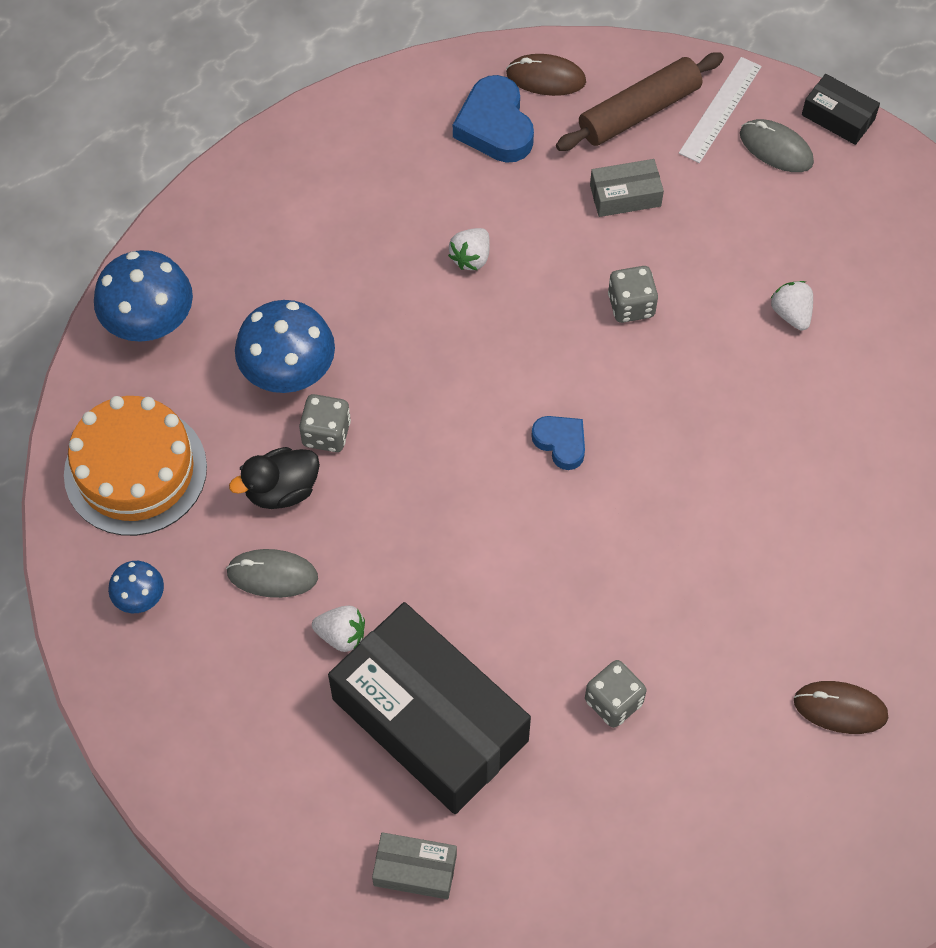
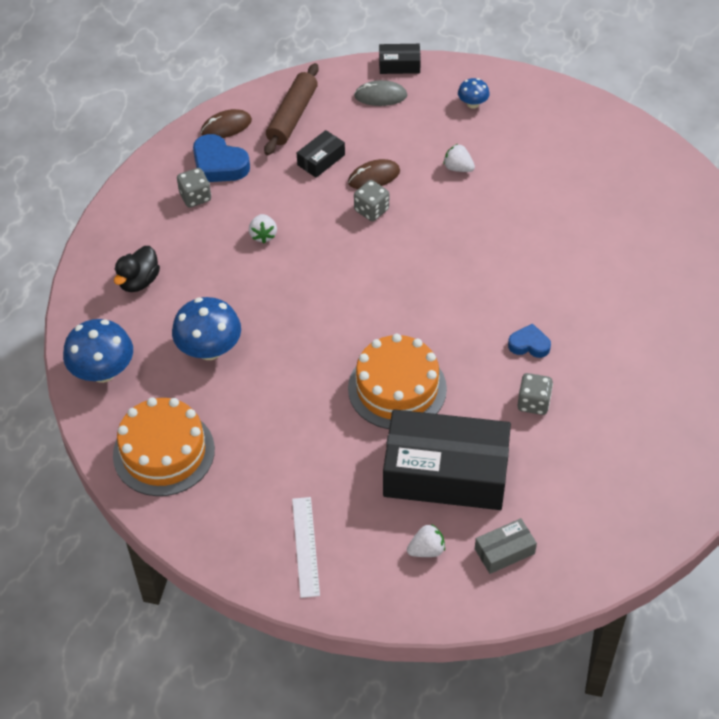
camera: 35 degrees left, 10 degrees down
blue mushroom [108,561,164,613] -> blue mushroom moved to [458,78,490,109]
grey mouse [226,549,318,598] -> none
black duck [229,447,320,509] -> black duck moved to [114,246,160,292]
grey dice [299,394,351,452] -> grey dice moved to [177,168,211,208]
white strawberry [312,606,365,652] -> white strawberry moved to [407,524,445,557]
blue heart [531,416,585,470] -> blue heart moved to [508,324,551,358]
grey box [590,159,664,217] -> black box [297,130,345,178]
white ruler [679,57,762,163] -> white ruler moved to [292,497,320,598]
brown mouse [794,681,888,734] -> brown mouse moved to [348,159,400,189]
none -> orange cake [348,334,447,429]

